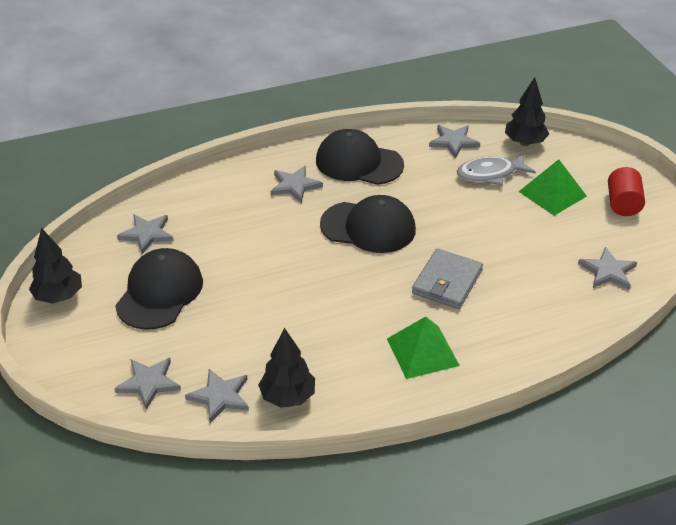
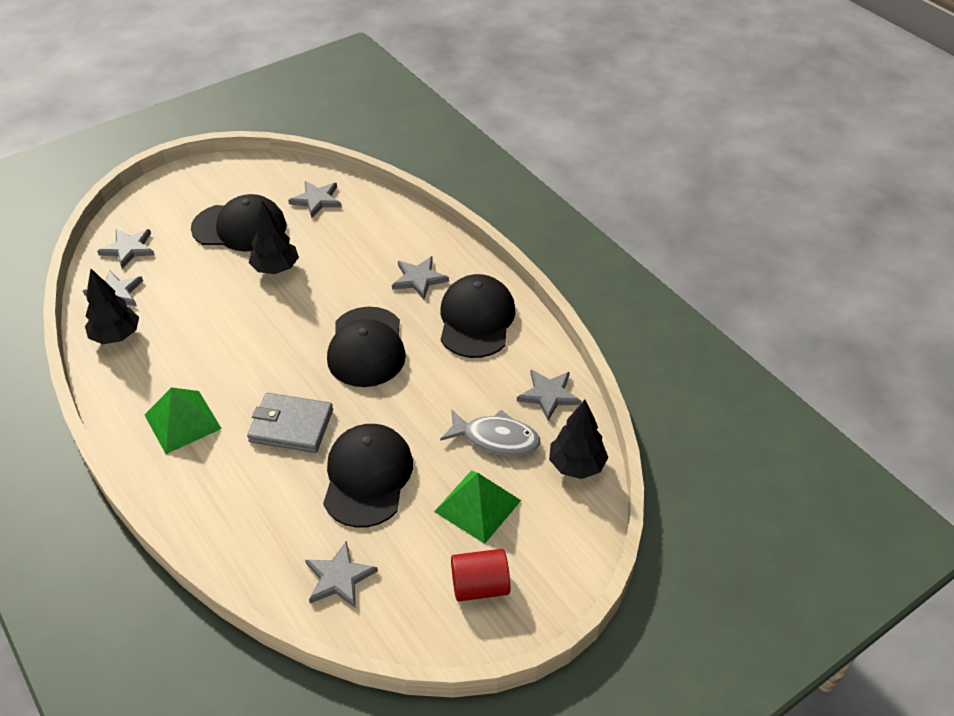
camera: 75 degrees right, 5 degrees up
black tree [29,228,82,304] -> black tree moved to [249,201,299,274]
grey fish [457,153,536,185] -> grey fish turned 135 degrees clockwise [440,409,540,456]
none -> black cap [323,424,413,528]

